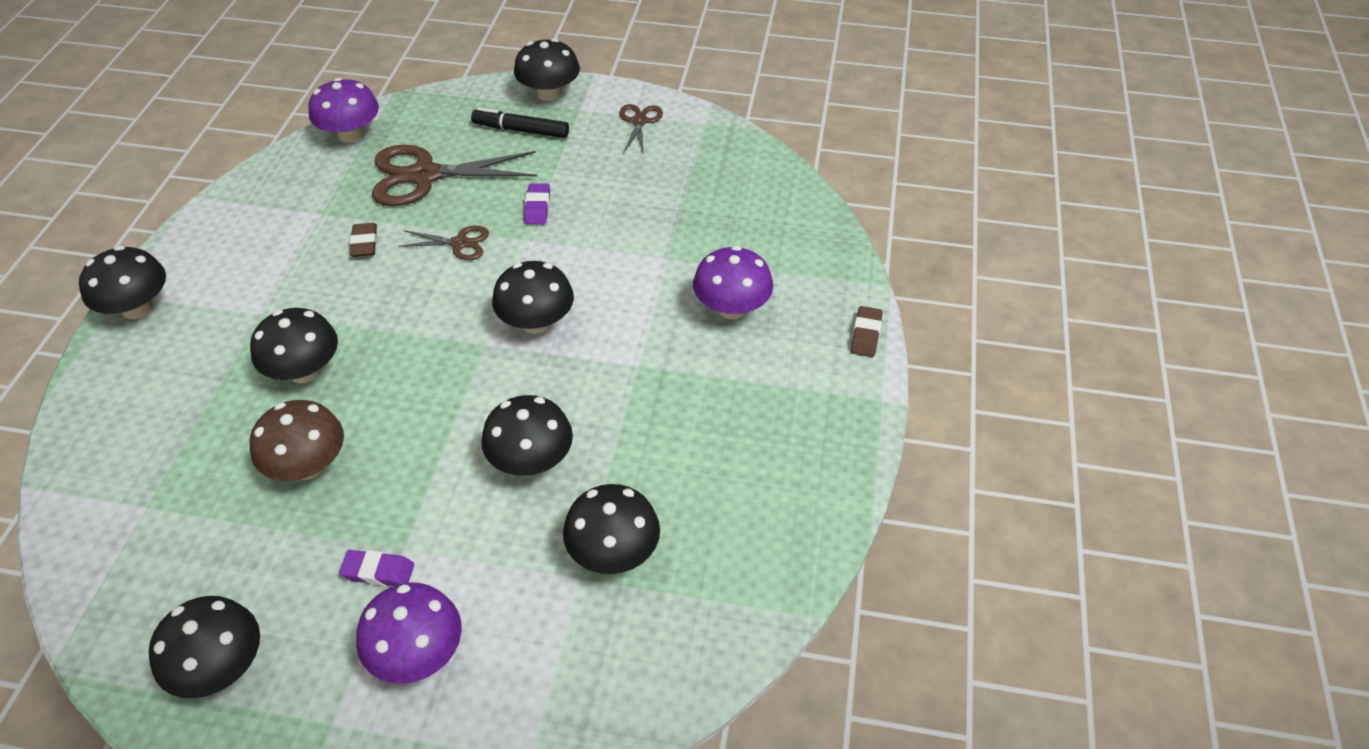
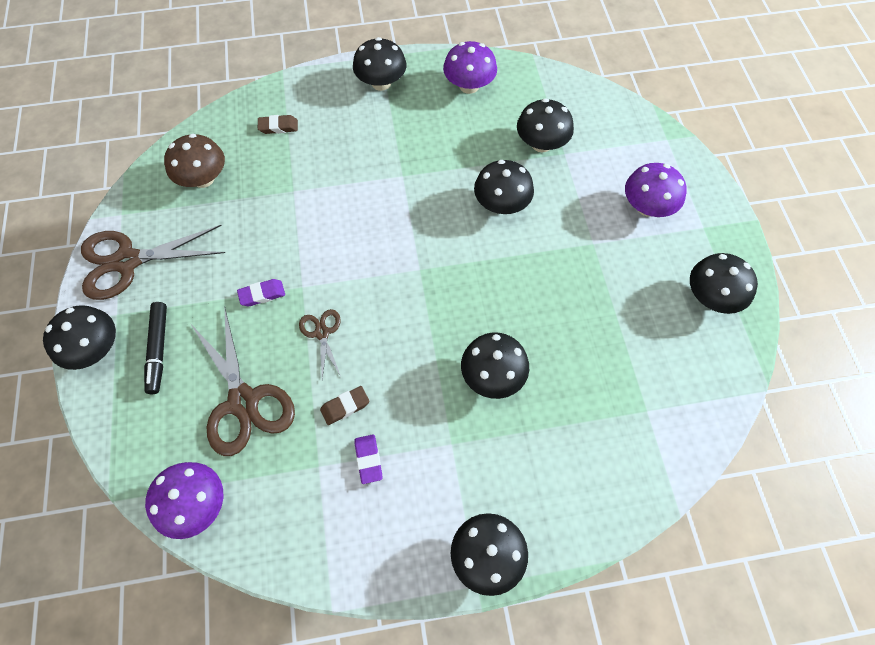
camera: 110 degrees left, 15 degrees up
brown mushroom [250,400,344,481] -> brown mushroom moved to [164,134,225,188]
purple eraser [339,550,414,586] -> purple eraser moved to [354,434,383,484]
black mushroom [492,261,574,334] -> black mushroom moved to [353,37,407,91]
brown scissors [620,104,663,155] -> brown scissors [81,225,225,300], size x1.98
purple mushroom [693,246,773,319] -> purple mushroom moved to [443,41,497,94]
brown eraser [851,306,883,357] -> brown eraser moved to [258,115,298,134]

